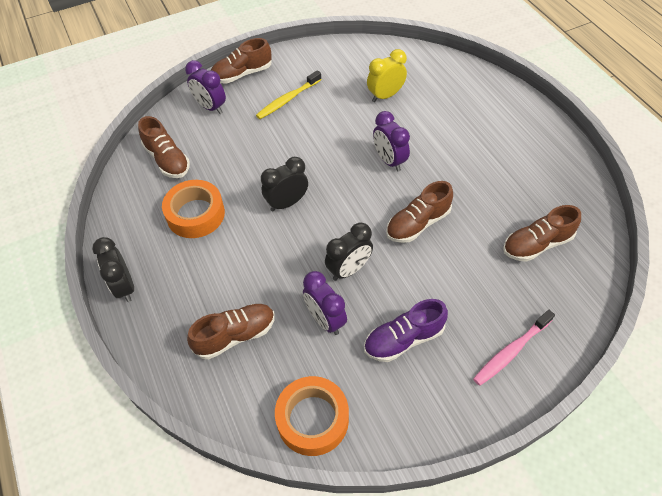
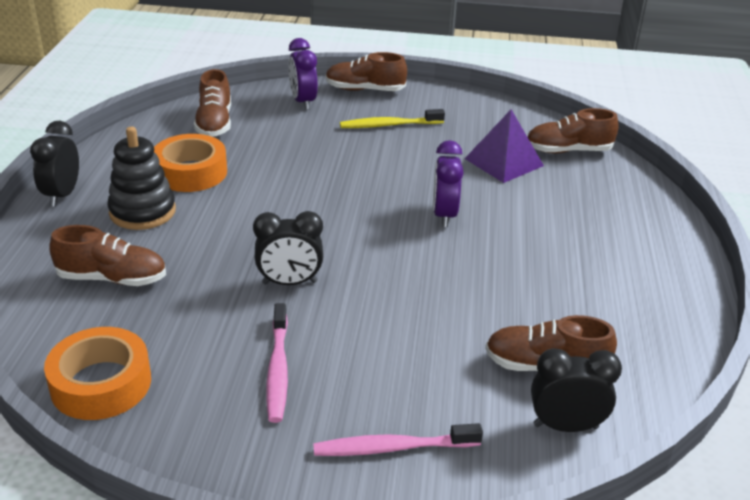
camera: 30 degrees right, 20 degrees down
black clock [261,157,308,212] -> black clock moved to [531,348,622,432]
purple clock [303,271,347,335] -> none
purple shoe [364,299,448,362] -> pink toothbrush [266,303,288,423]
yellow clock [367,49,407,102] -> purple pyramid [465,109,544,183]
brown shoe [386,181,453,243] -> brown shoe moved to [527,108,618,153]
none -> black stacking toy [107,127,176,230]

